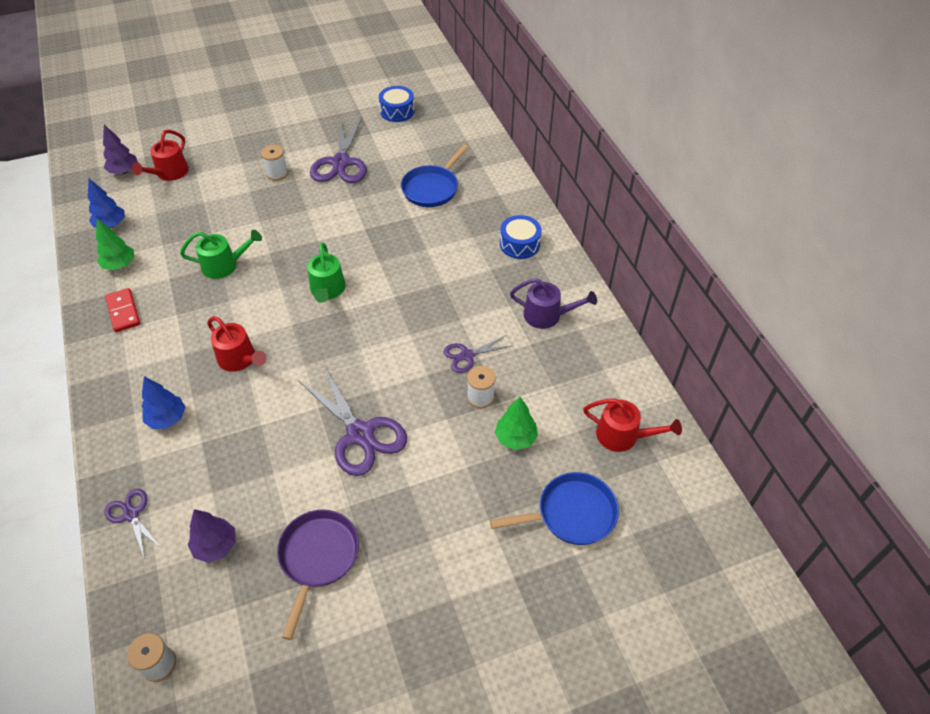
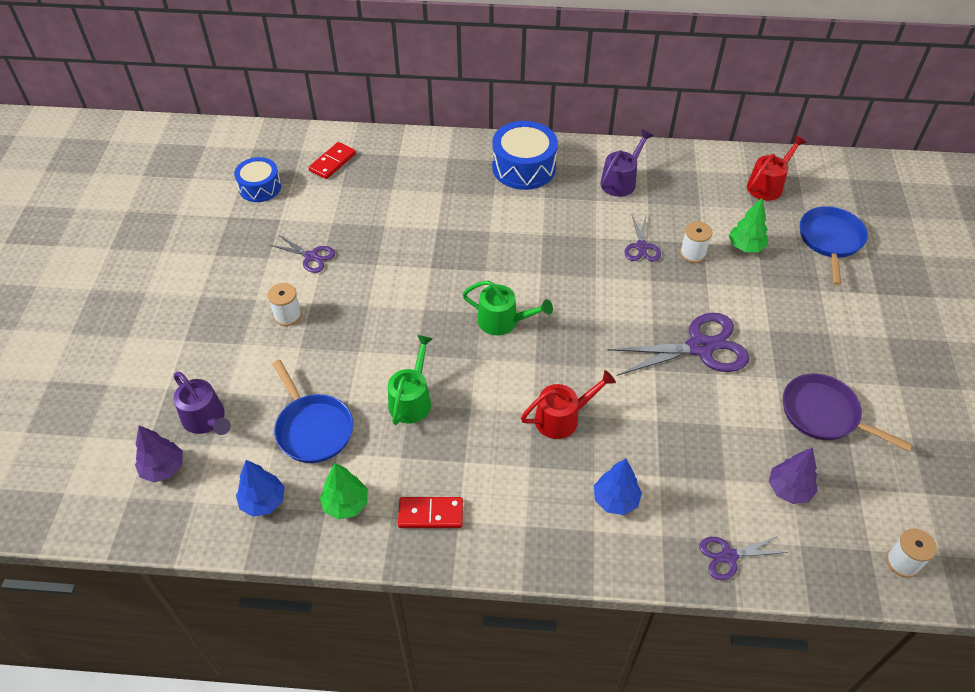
camera: 65 degrees left, 0 degrees up
red watering can [132,130,189,181] -> purple watering can [173,372,231,435]
purple scissors [310,118,367,183] -> purple scissors [270,235,335,273], size x0.53
blue pan [401,145,469,207] -> blue pan moved to [272,360,353,463]
blue drum [500,215,542,259] -> blue drum [492,121,558,190], size x1.56
none -> red domino [308,142,356,179]

